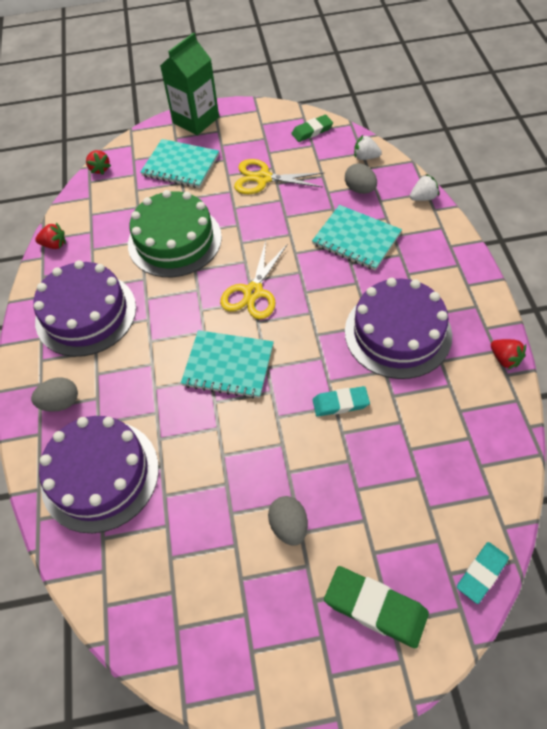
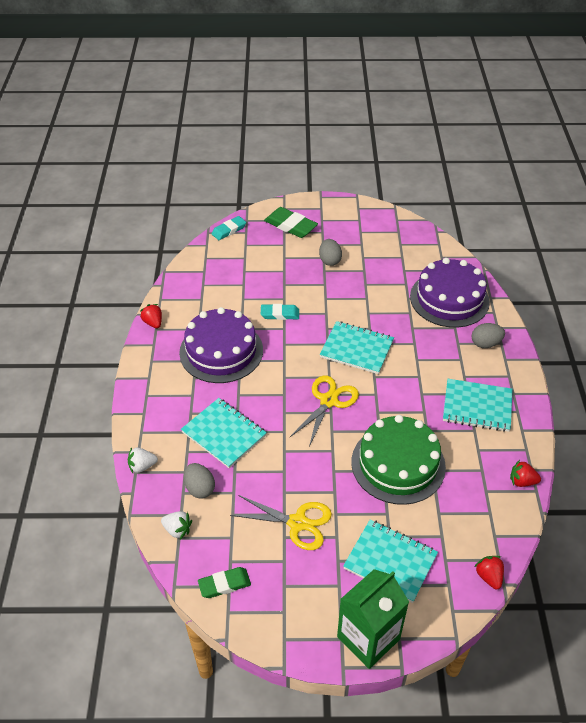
camera: 175 degrees left, 10 degrees down
purple cake [33,260,136,357] -> turquoise notebook [443,379,513,432]

